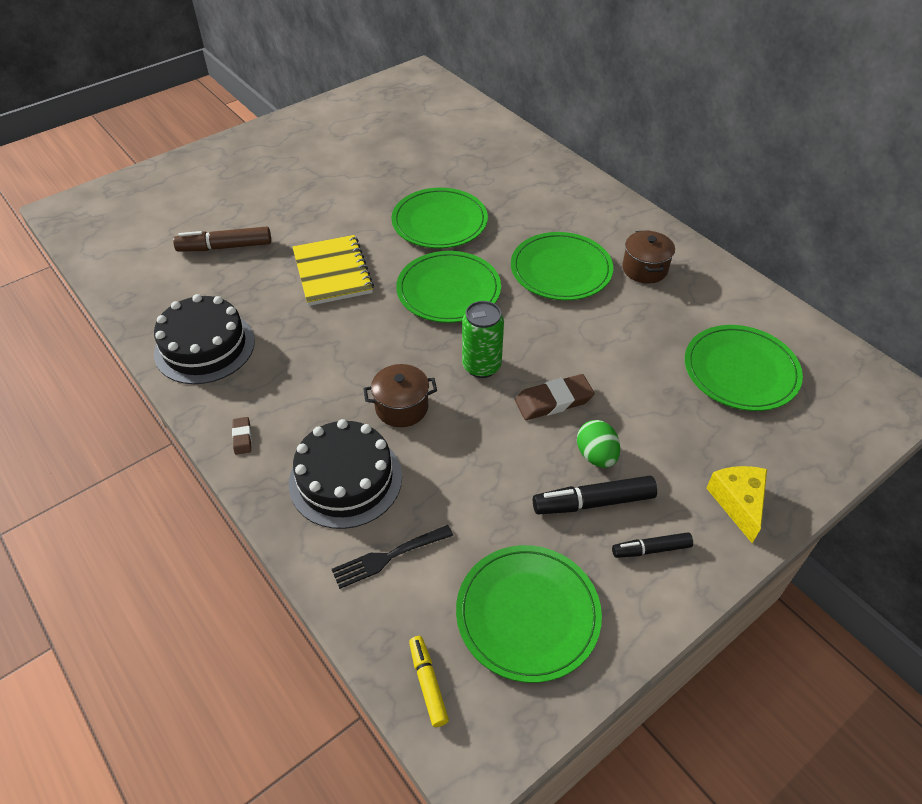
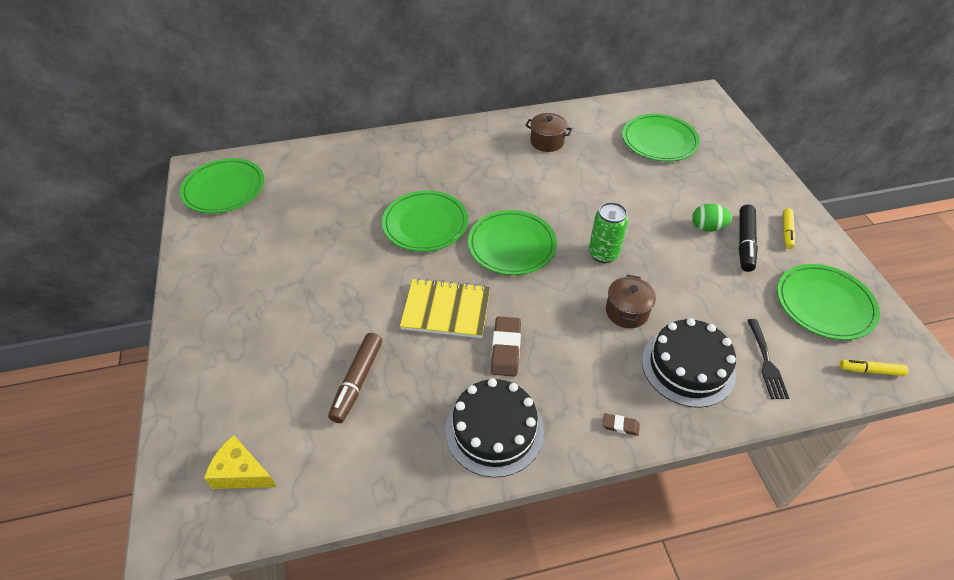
camera: 65 degrees left, 0 degrees up
green plate [511,232,613,300] -> green plate moved to [180,158,264,214]
brown eraser [515,374,595,420] -> brown eraser moved to [491,316,521,377]
black marker [612,532,693,558] -> yellow marker [783,208,795,249]
yellow cheese [706,466,767,543] -> yellow cheese moved to [204,435,277,489]

